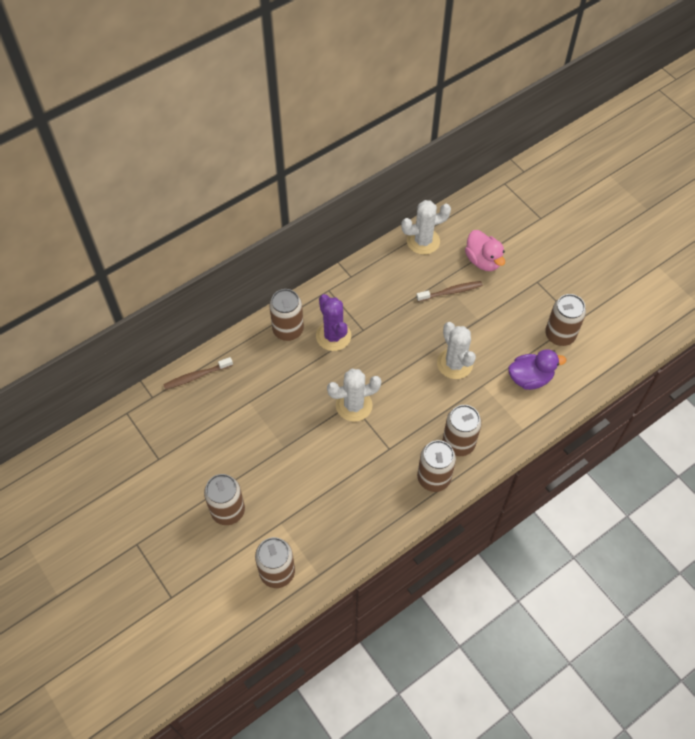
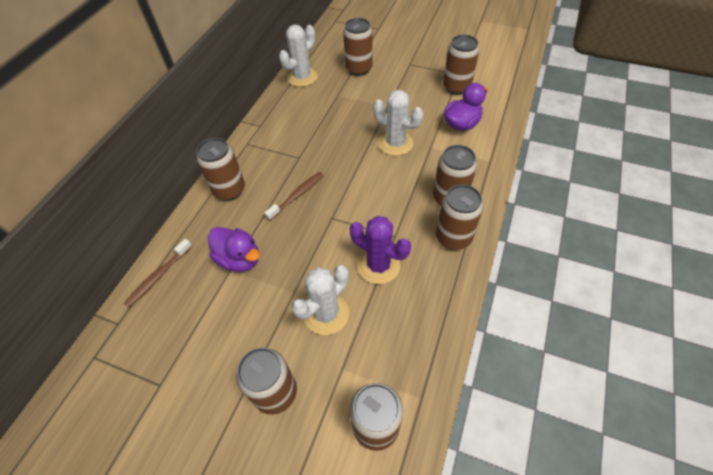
camera: 30 degrees left, 5 degrees down
purple cactus [316,294,351,351] -> purple cactus moved to [350,216,411,284]
white cactus [327,369,381,422] -> white cactus moved to [291,265,349,335]
brown toothbrush [416,281,483,302] -> brown toothbrush moved to [264,172,324,221]
pink duck [465,230,505,271] -> brown can [343,18,373,76]
none -> purple duck [208,227,260,272]

